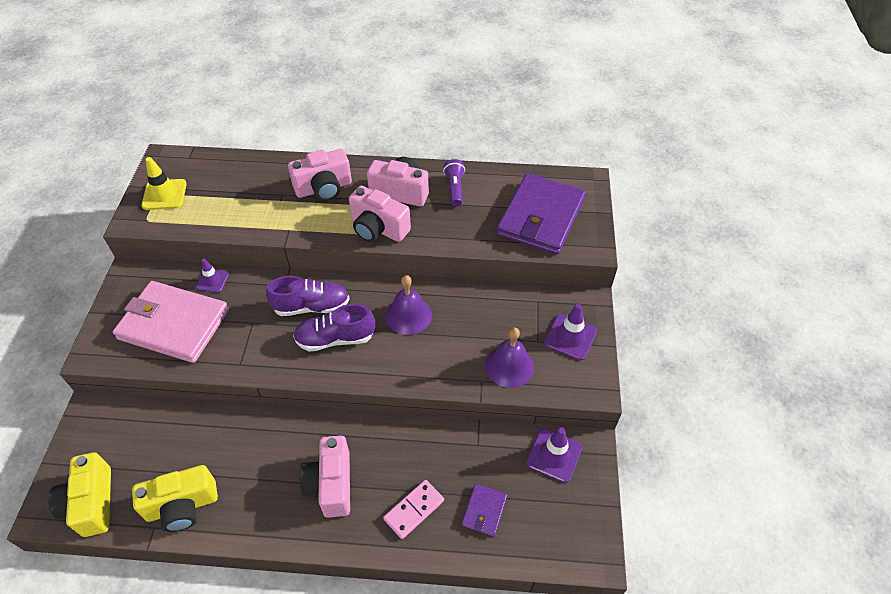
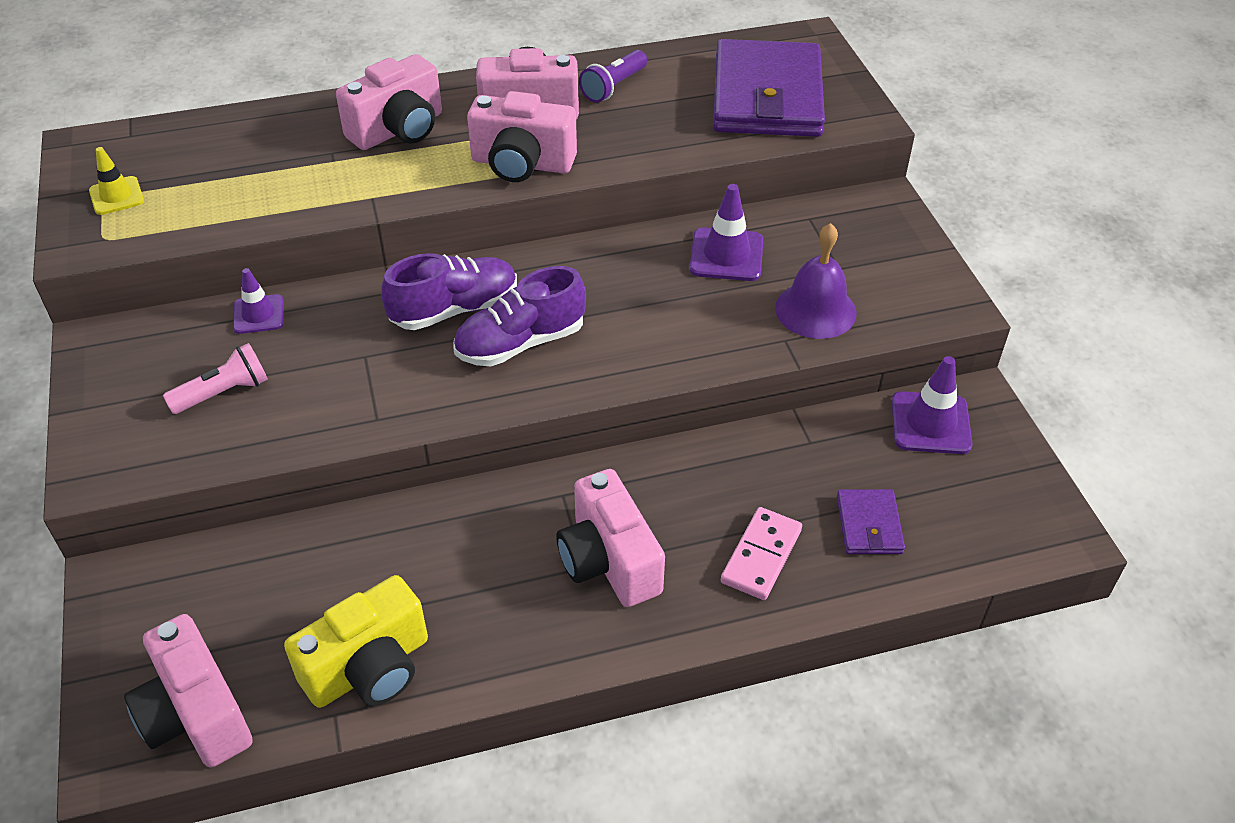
camera: 20 degrees left, 5 degrees down
yellow camera [48,452,111,537] -> pink camera [124,614,253,767]
pink wallet [113,281,229,363] -> pink flashlight [163,343,268,414]
yellow traffic cone [142,157,187,210] -> yellow traffic cone [89,147,144,215], size x0.66
purple bell [386,275,432,335] -> none
purple flashlight [443,159,465,206] -> purple flashlight turned 120 degrees counterclockwise [579,50,647,103]
purple traffic cone [544,304,597,360] -> purple traffic cone moved to [690,184,763,281]

